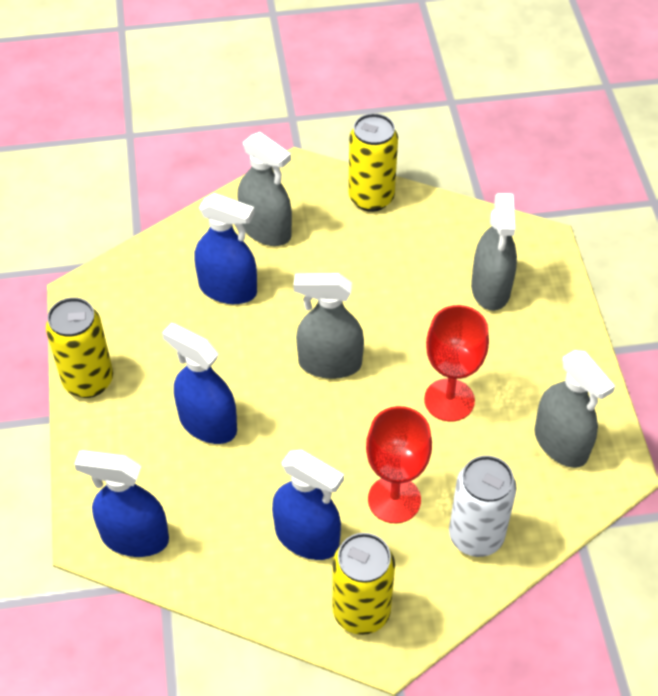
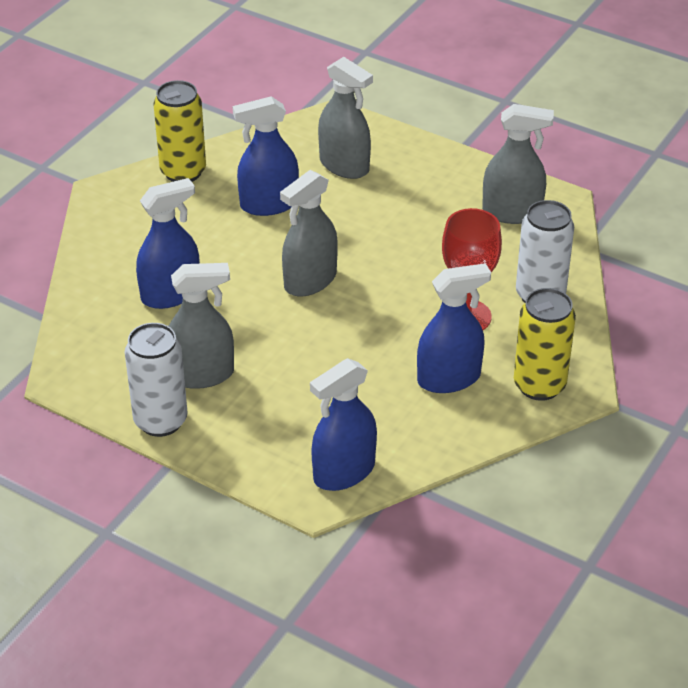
camera: 50 degrees left, 10 degrees down
yellow can [46,297,113,398] -> white can [125,323,188,437]
blue spray bottle [162,323,237,444] -> blue spray bottle moved to [233,96,299,216]
grey spray bottle [237,132,292,246] -> grey spray bottle moved to [169,263,234,389]
red goblet [424,305,489,421] -> none

